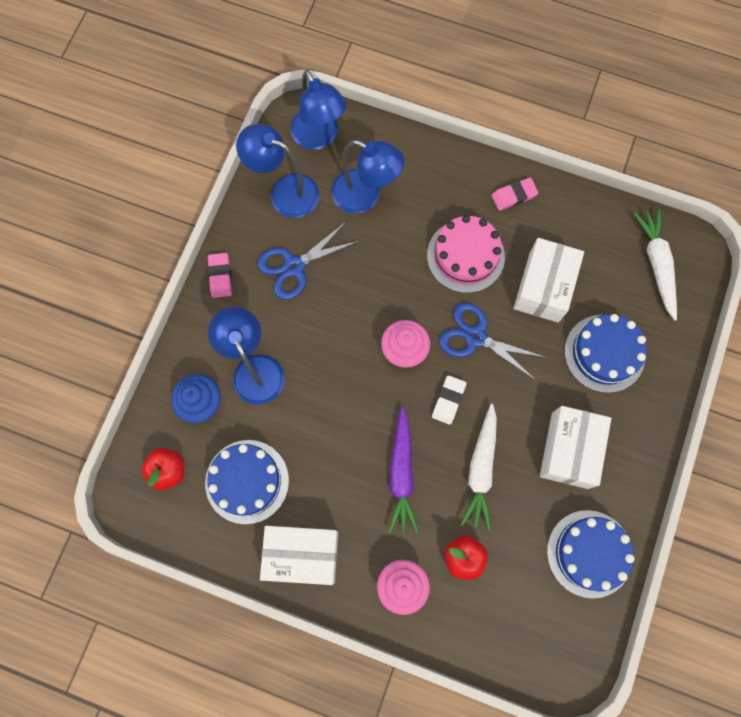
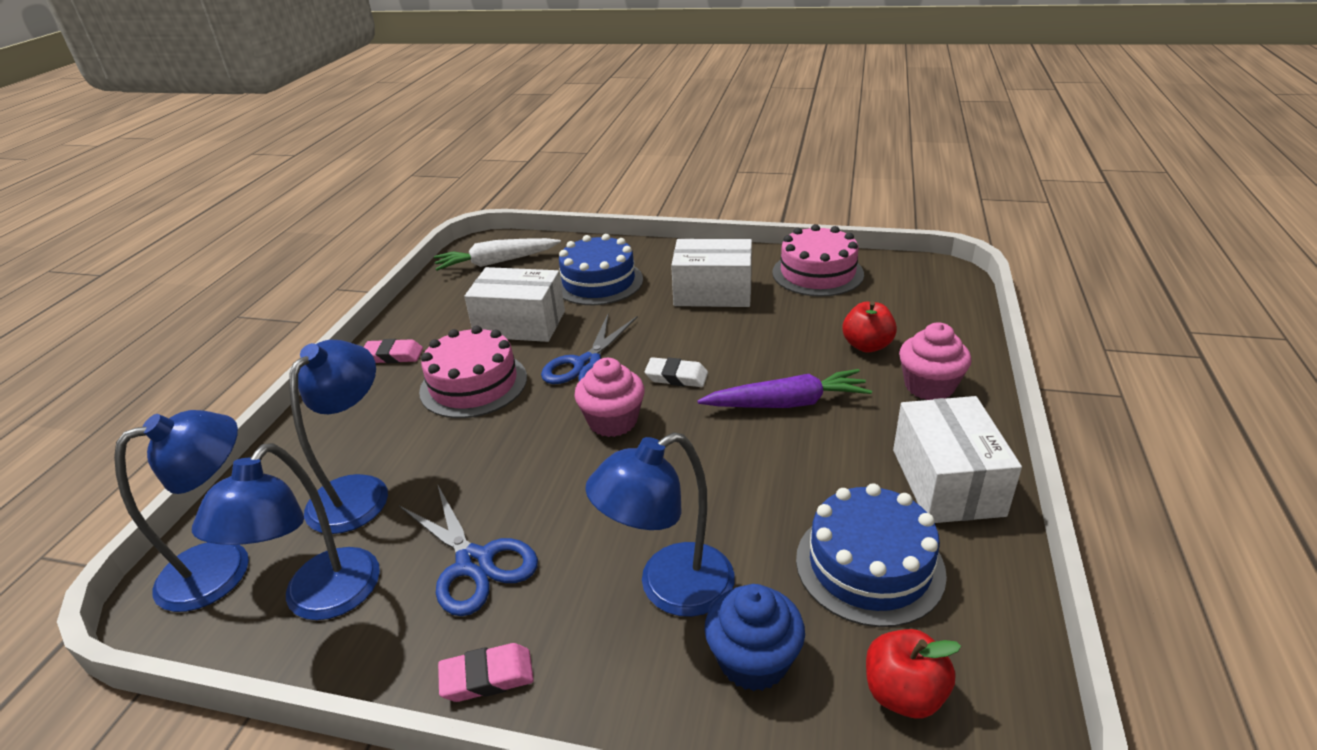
camera: 95 degrees left, 40 degrees down
white carrot [461,404,497,530] -> none
pink eraser [492,178,538,211] -> pink eraser turned 60 degrees counterclockwise [364,339,423,363]
blue cake [547,510,634,598] -> pink cake [772,224,864,297]

